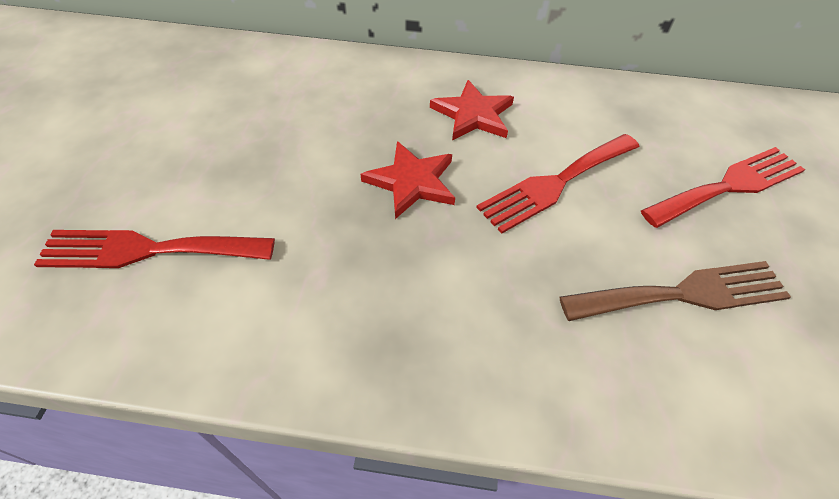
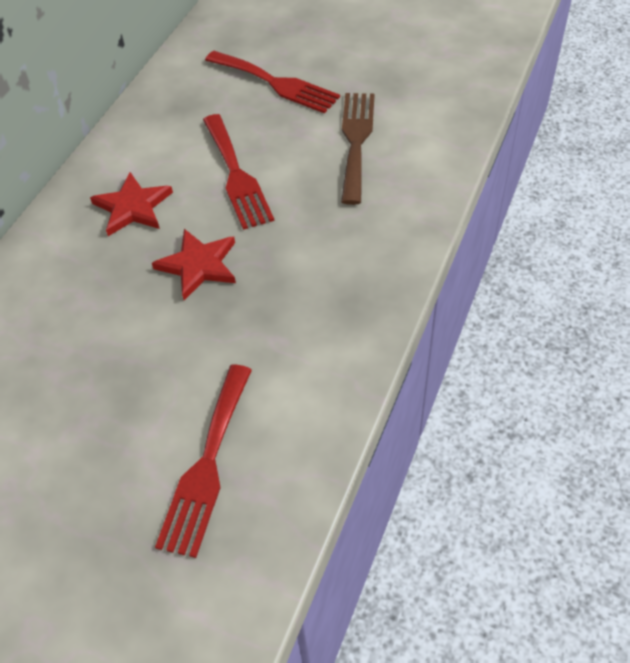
camera: 70 degrees left, 0 degrees up
red fork [641,147,805,228] -> red fork turned 135 degrees clockwise [205,51,340,114]

